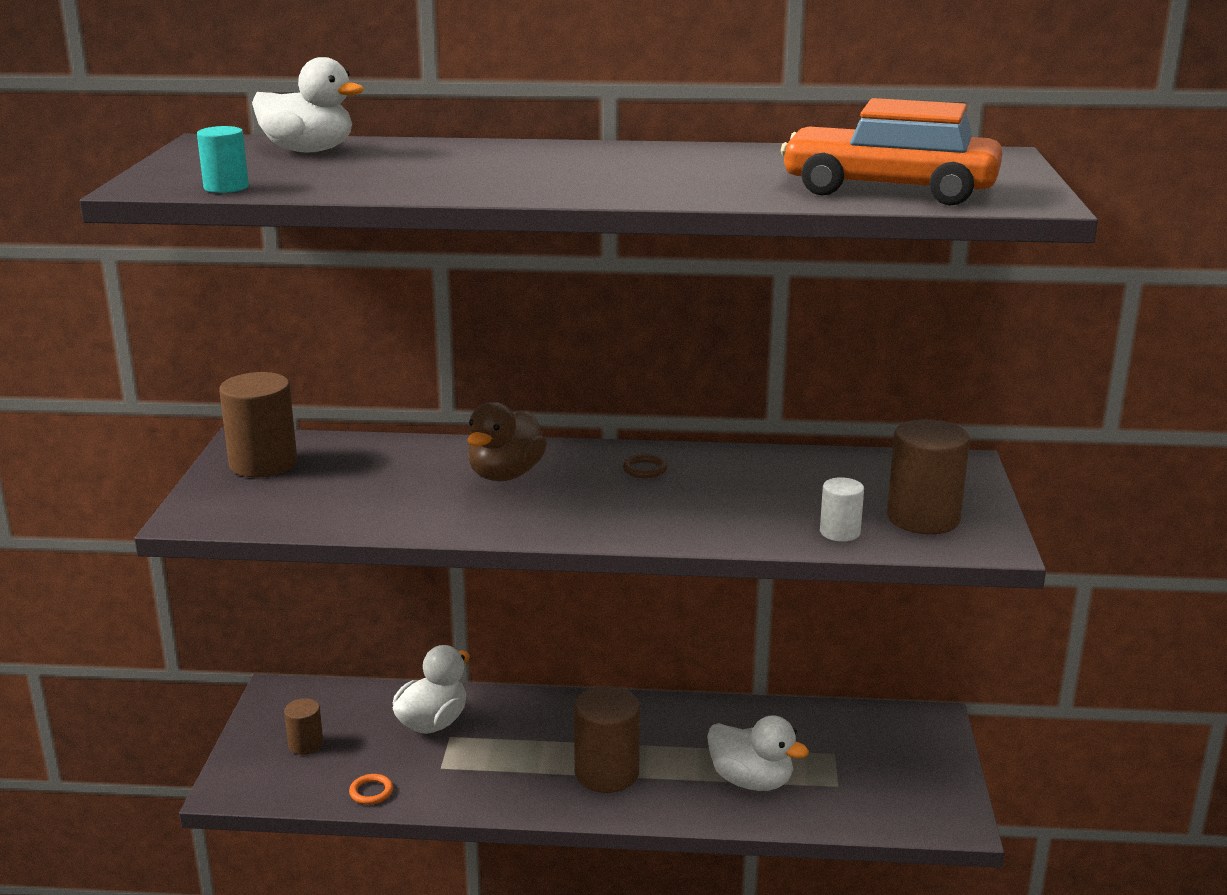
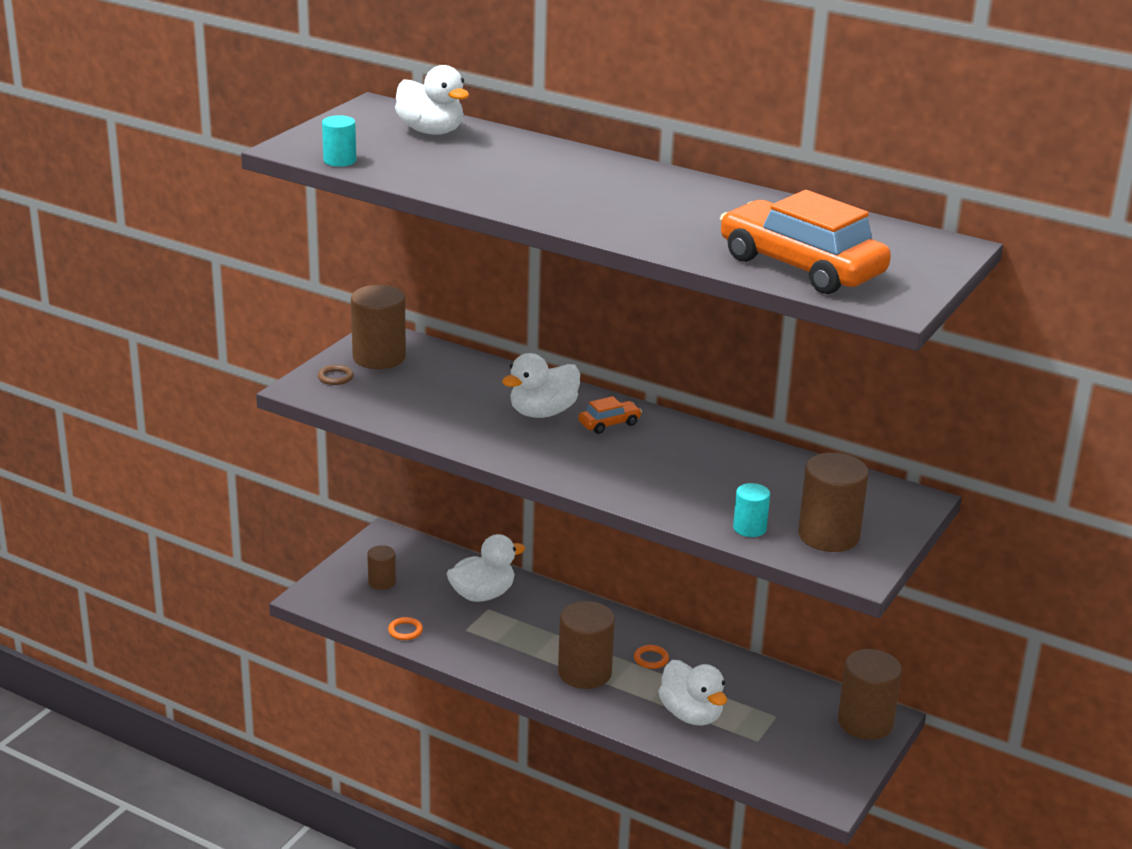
camera: 25 degrees right, 5 degrees up
brown duck [467,402,547,481] -> white duck [502,353,580,418]
brown ring [623,454,667,478] -> brown ring moved to [318,365,354,385]
white cylinder [820,477,864,542] -> turquoise cylinder [733,483,770,537]
none -> orange car [578,396,642,434]
none -> orange ring [634,645,669,669]
none -> brown cylinder [838,649,902,740]

